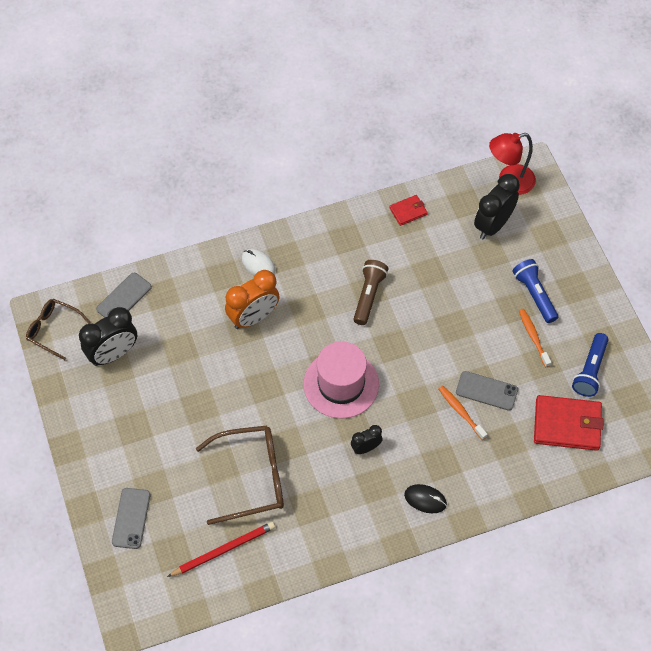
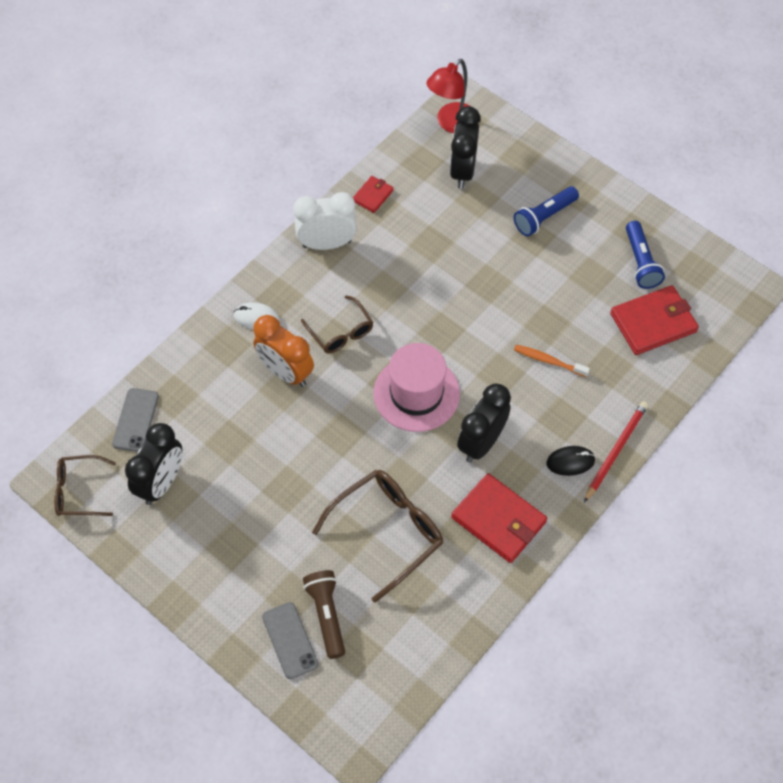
camera: 30 degrees left, 0 degrees up
red pencil [167,522,275,577] -> red pencil moved to [584,401,648,502]
orange clock [225,270,280,329] -> orange clock turned 105 degrees clockwise [253,315,314,387]
black clock [351,425,383,454] -> black clock [457,384,511,463], size x1.83
brown flashlight [353,260,389,325] -> brown flashlight moved to [303,570,345,659]
grey phone [456,371,518,411] -> none
blue flashlight [512,259,558,323] -> blue flashlight turned 75 degrees counterclockwise [514,186,579,236]
orange toothbrush [519,309,551,368] -> none
none -> white clock [293,192,357,250]
none -> brown glasses [301,295,373,353]
none -> red wallet [451,473,547,563]

